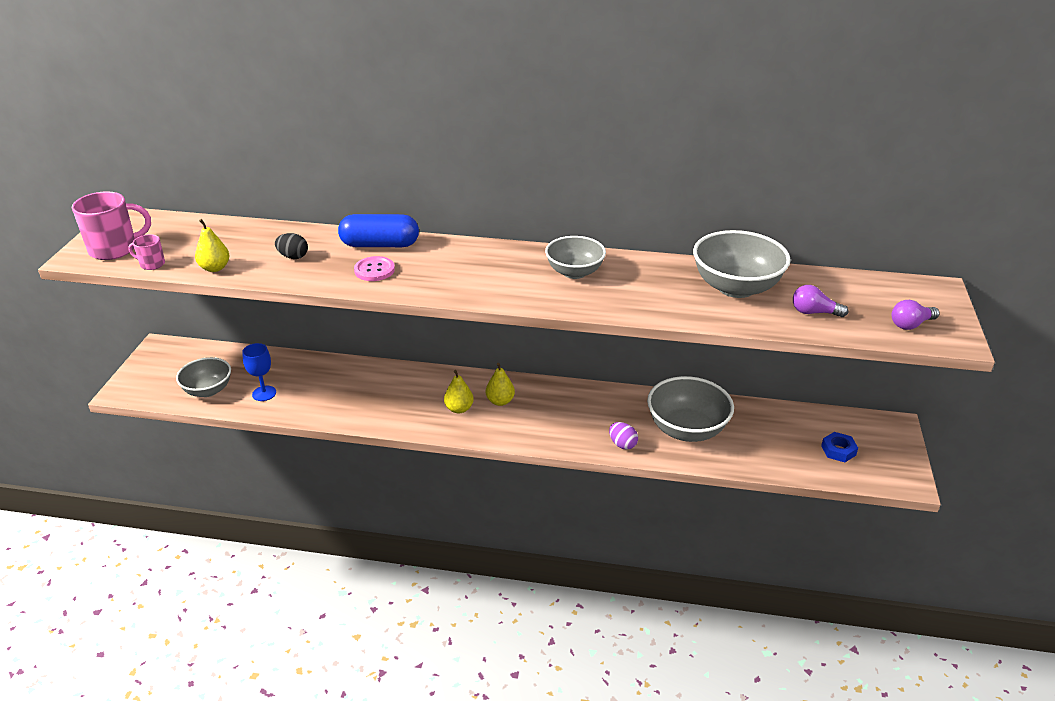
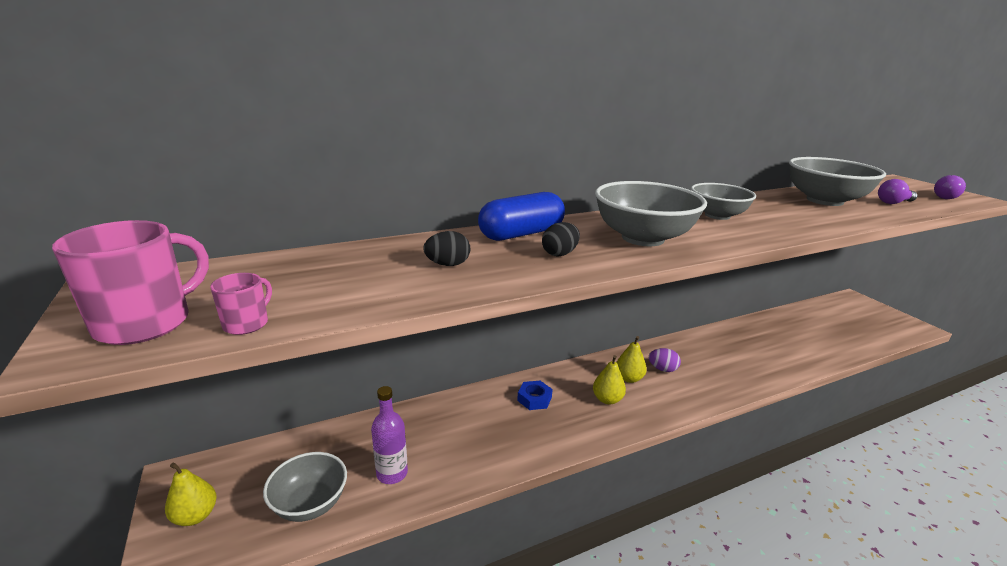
camera: 35 degrees left, 10 degrees down
pink mug [128,234,165,270] -> pink mug turned 135 degrees clockwise [210,273,272,335]
yellow pear [195,219,229,272] -> yellow pear moved to [165,462,217,526]
blue goblet [242,343,276,401] -> purple bottle [371,386,408,484]
pink button [354,256,395,281] -> black egg [542,222,580,257]
purple egg [609,422,638,450] -> purple egg moved to [649,348,681,372]
grey bowl [647,376,734,442] -> grey bowl moved to [595,181,707,246]
blue nut [821,432,858,462] -> blue nut moved to [517,381,553,410]

